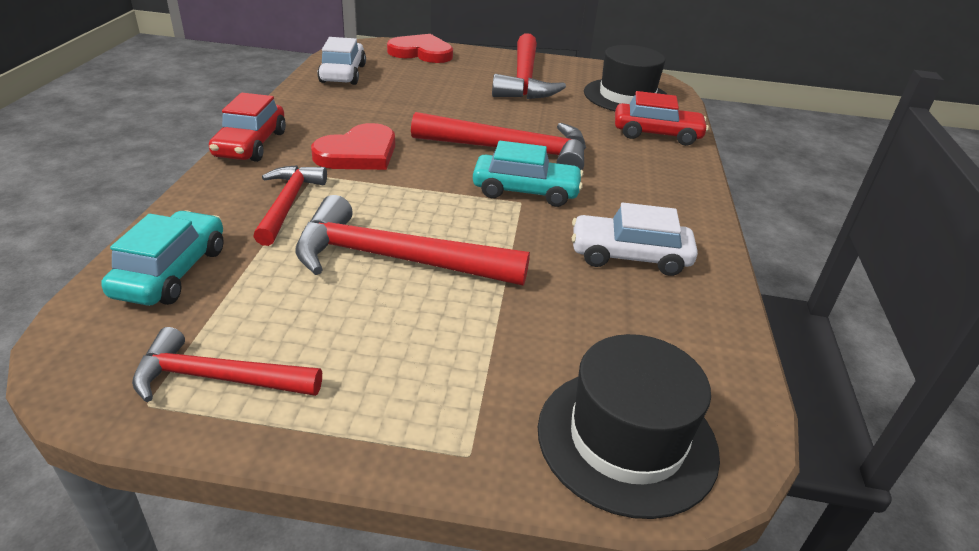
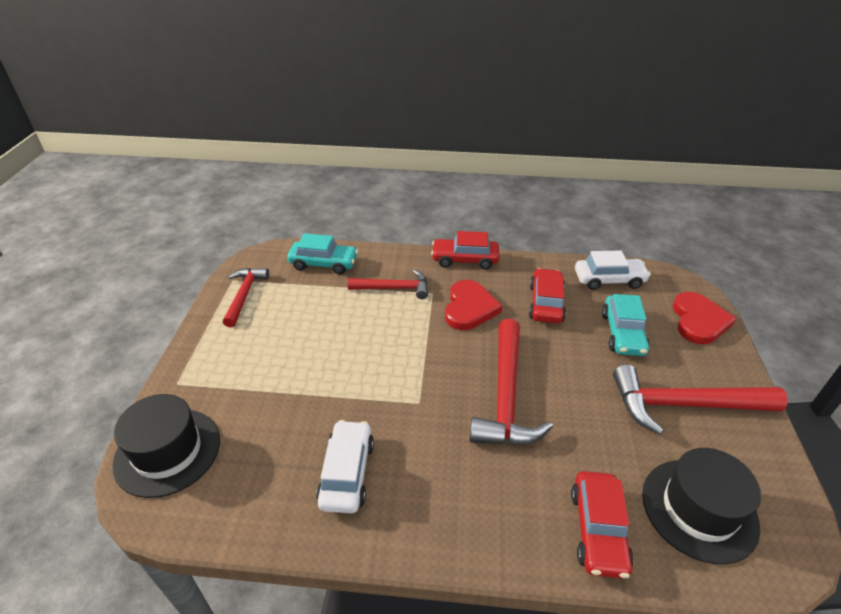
camera: 90 degrees right, 5 degrees up
red hammer [295,195,530,285] -> none
red heart [311,123,395,170] -> red heart turned 120 degrees counterclockwise [445,280,502,330]
turquoise car [473,141,583,207] -> turquoise car moved to [602,294,650,356]
none -> red car [529,268,566,324]

